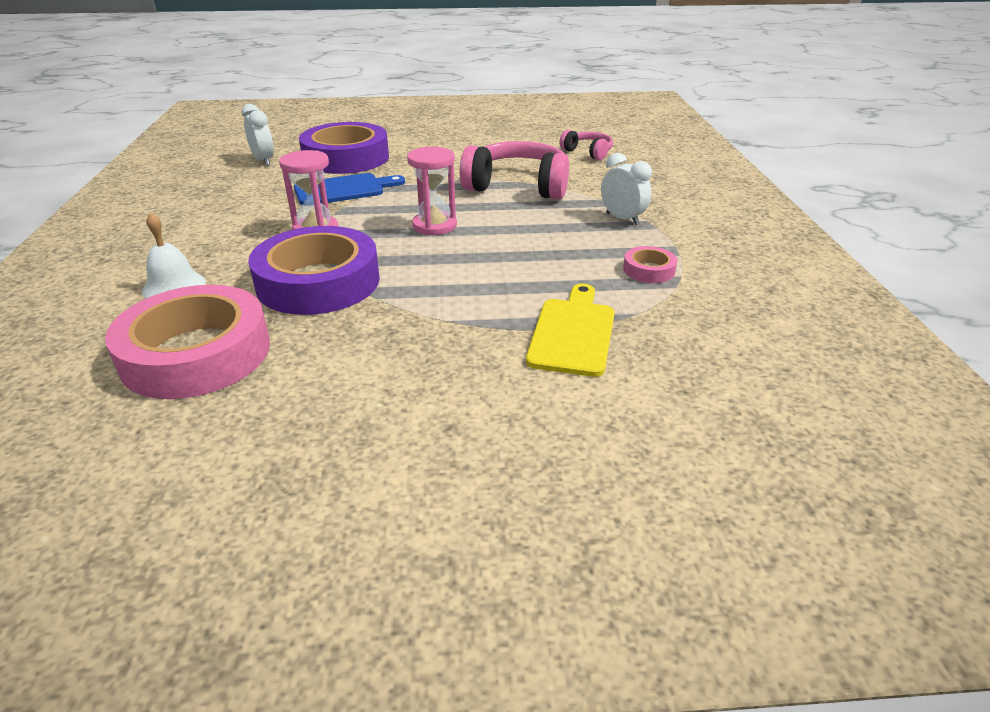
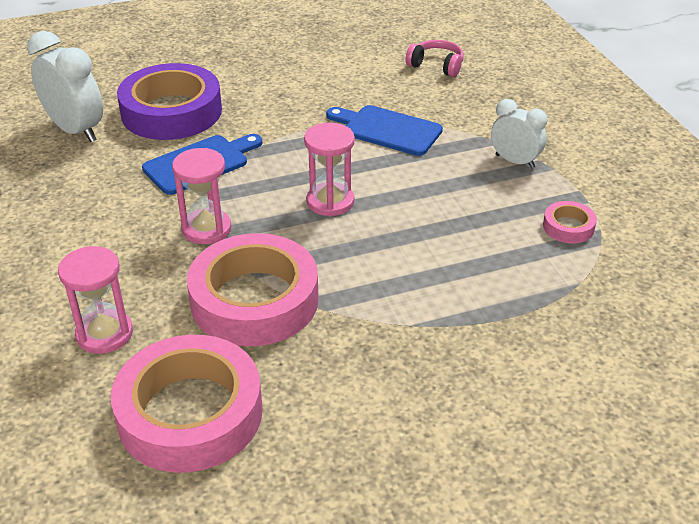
camera: 15 degrees left, 5 degrees up
white bell [142,213,206,299] -> pink hourglass [58,246,133,354]
white clock [242,104,274,166] -> white clock [27,31,103,142], size x1.58
purple tape [248,226,380,315] -> pink tape [187,233,319,346]
pink headphones [460,141,569,200] -> blue cutting board [326,105,443,156]
yellow cutting board [526,284,615,377] -> none

